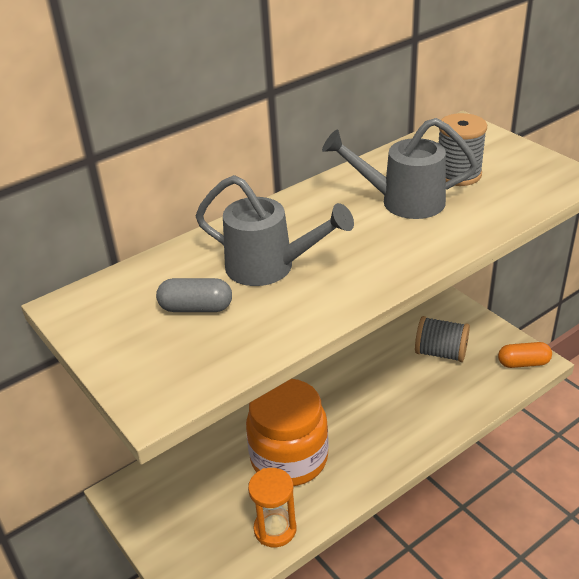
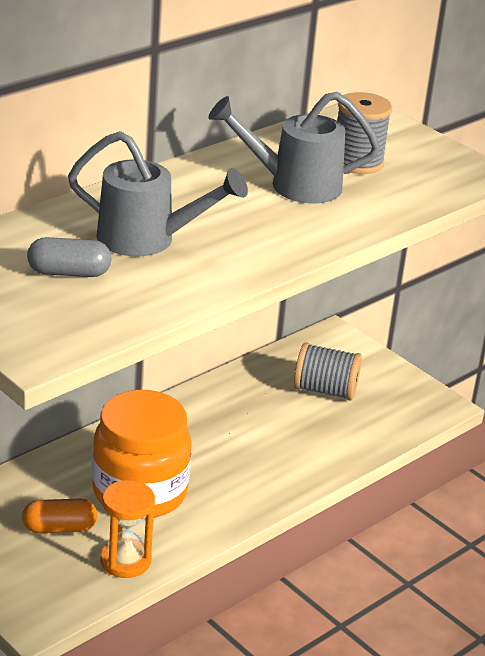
camera: 10 degrees left, 5 degrees down
orange capsule [498,342,552,368] -> orange capsule moved to [22,498,97,533]

